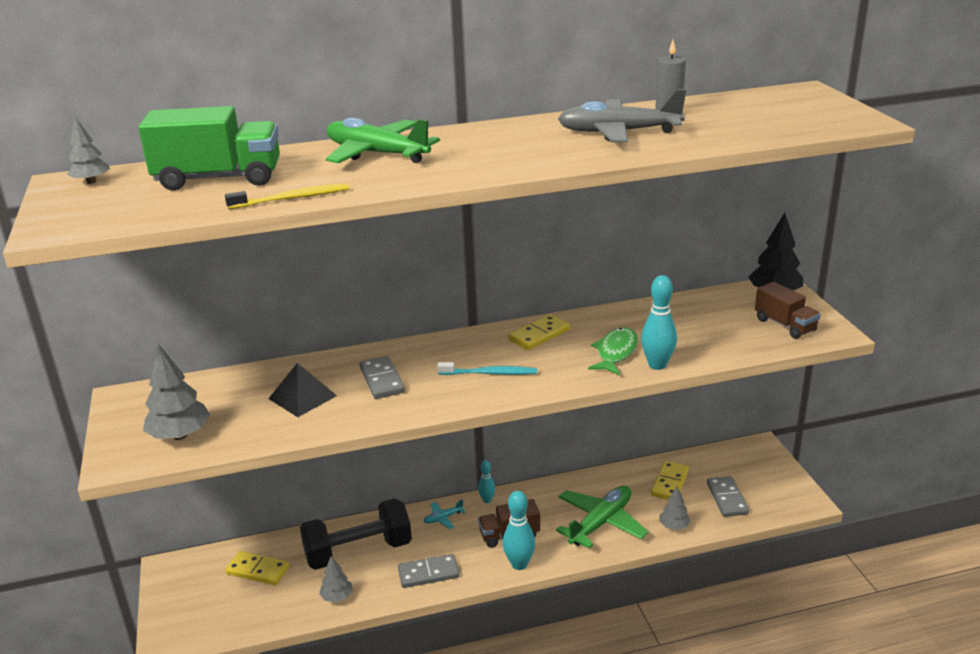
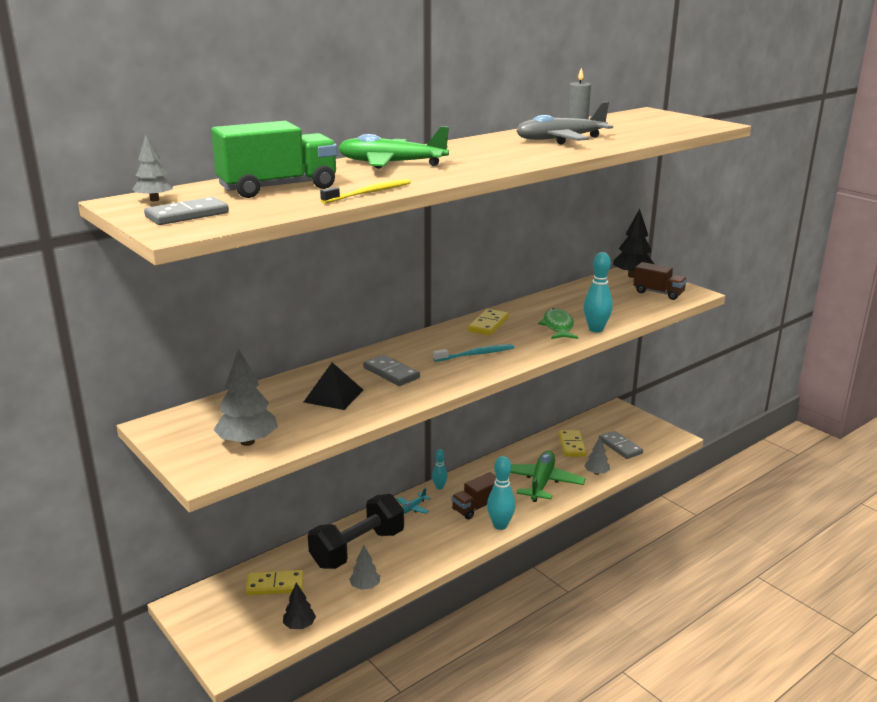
camera: 25 degrees left, 5 degrees down
grey domino [398,554,460,588] -> grey domino moved to [144,197,229,225]
none -> black tree [283,582,316,629]

